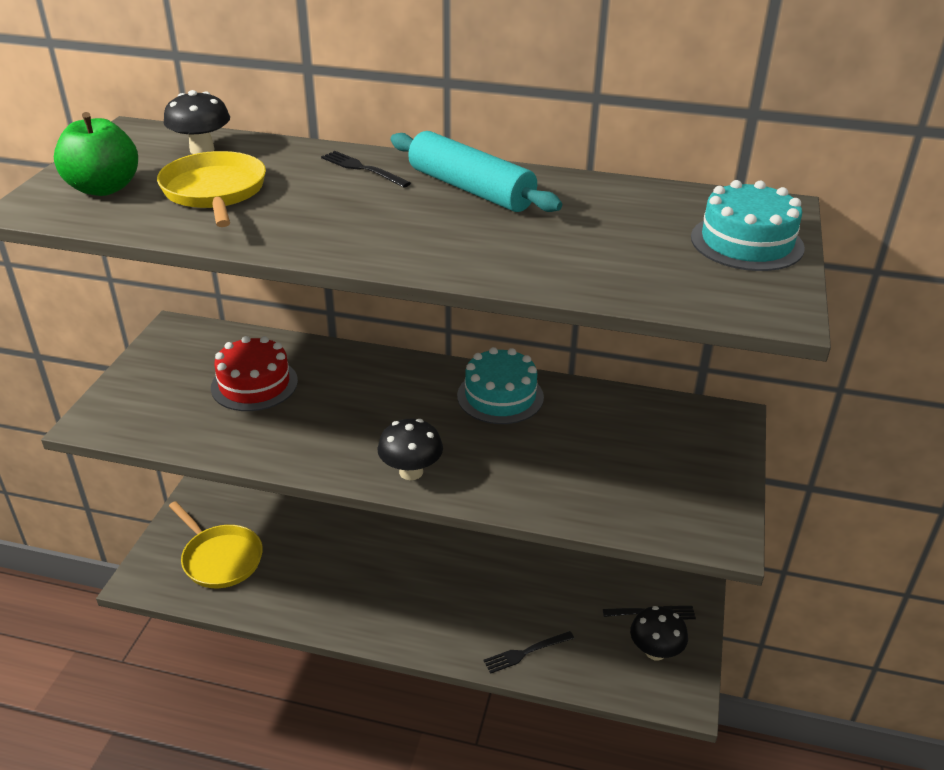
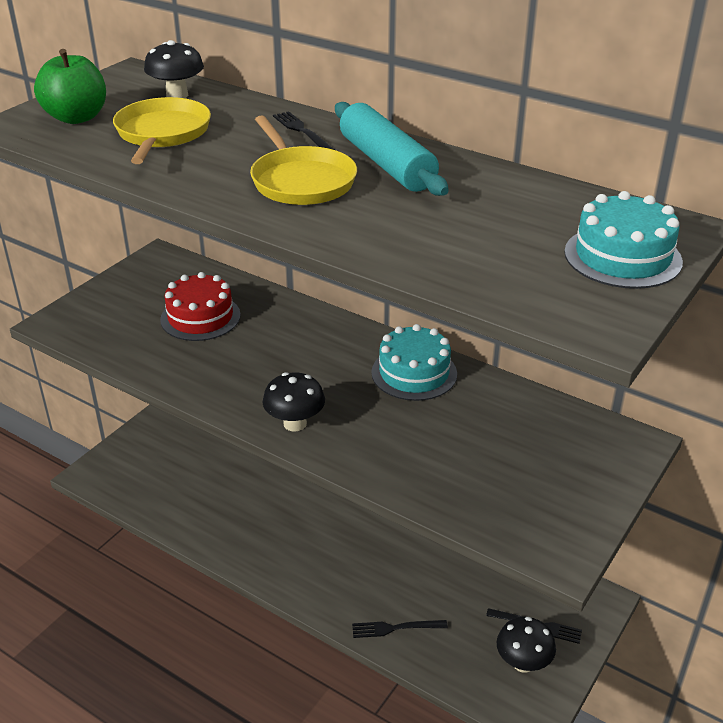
camera: 20 degrees right, 0 degrees up
yellow pan [169,501,263,588] -> yellow pan moved to [250,115,357,205]

